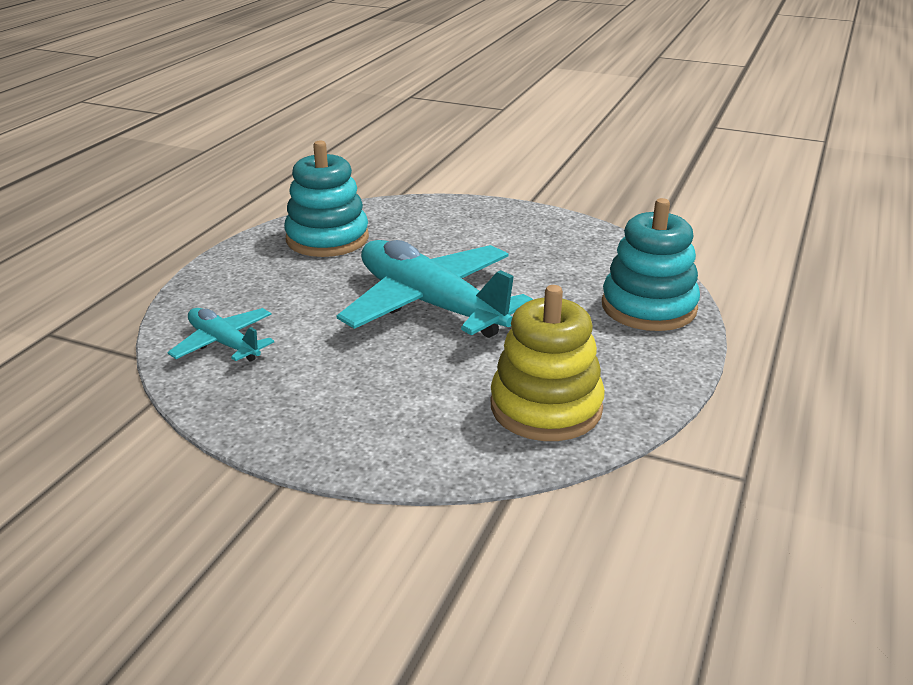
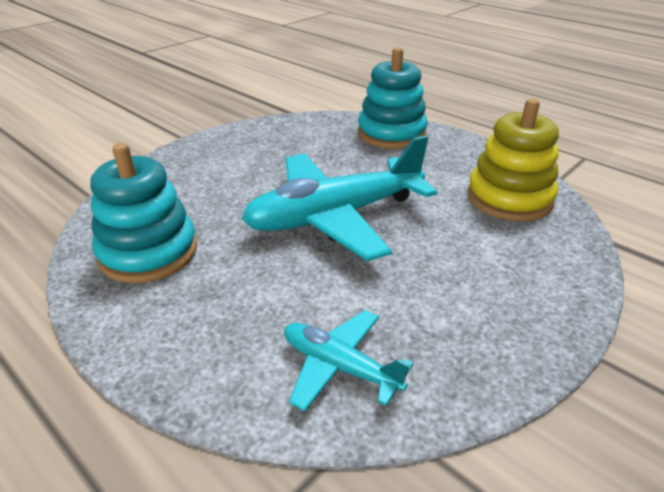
camera: 70 degrees left, 5 degrees up
turquoise plane [167,308,274,362] -> turquoise plane turned 60 degrees clockwise [284,310,413,411]

